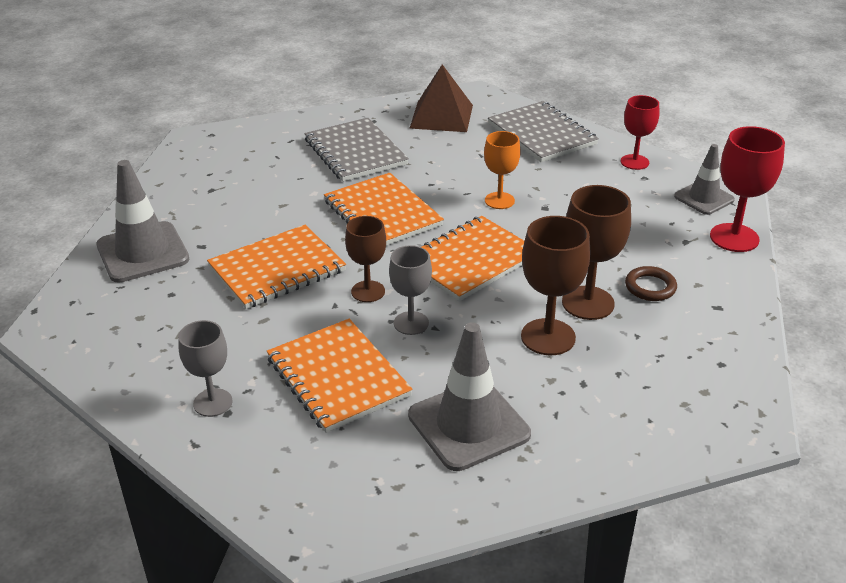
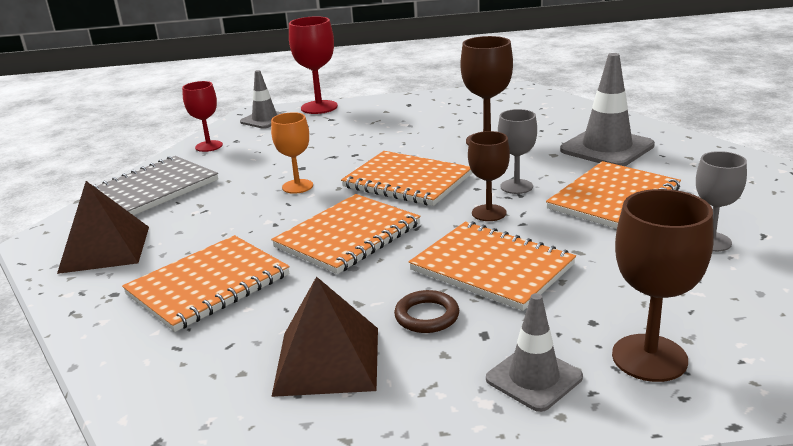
camera: 105 degrees left, 10 degrees down
grey traffic cone [96,160,190,283] -> grey traffic cone [486,293,583,412], size x0.62
grey notebook [304,118,409,182] -> orange notebook [122,235,290,332]
brown goblet [562,185,631,320] -> brown goblet moved to [612,189,714,382]
brown ring [625,266,677,301] -> brown ring moved to [394,290,459,333]
none -> brown pyramid [271,276,378,397]

